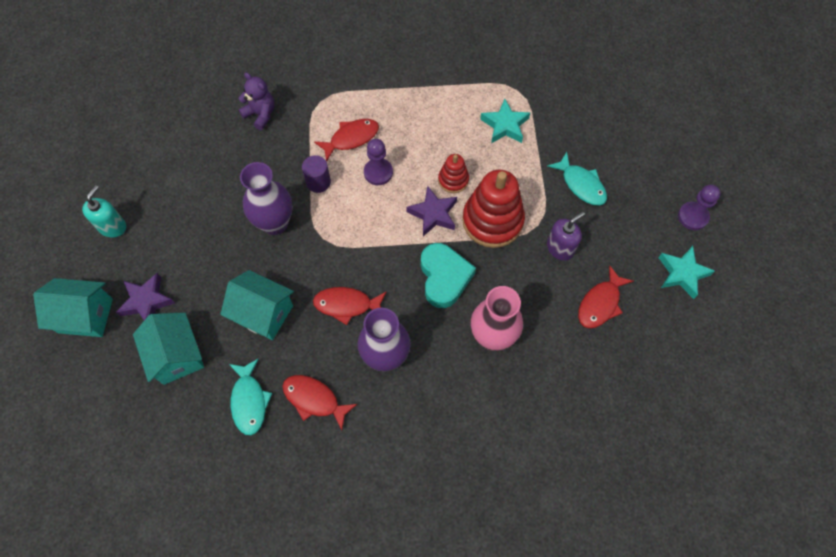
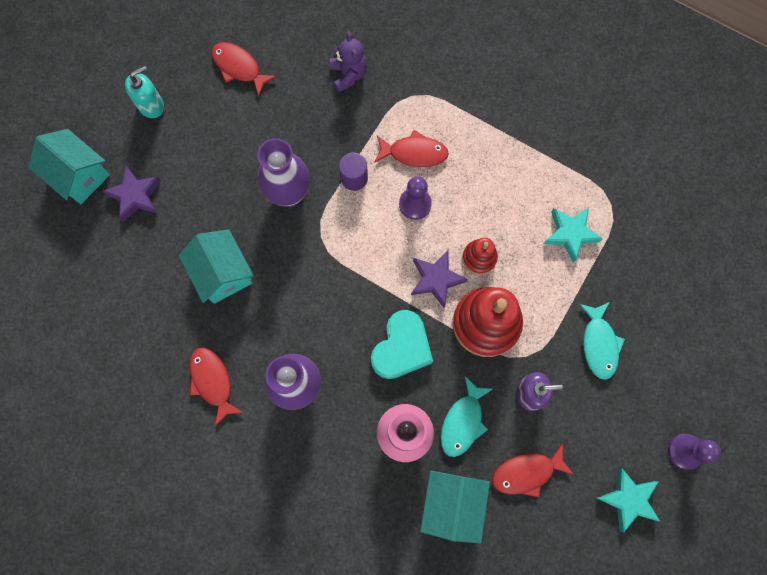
camera: 35 degrees right, 10 degrees up
turquoise house [133,313,204,385] -> turquoise house moved to [420,471,490,543]
turquoise fish [229,358,272,435] -> turquoise fish moved to [441,376,493,457]
red fish [313,287,386,325] -> red fish moved to [212,42,277,96]

